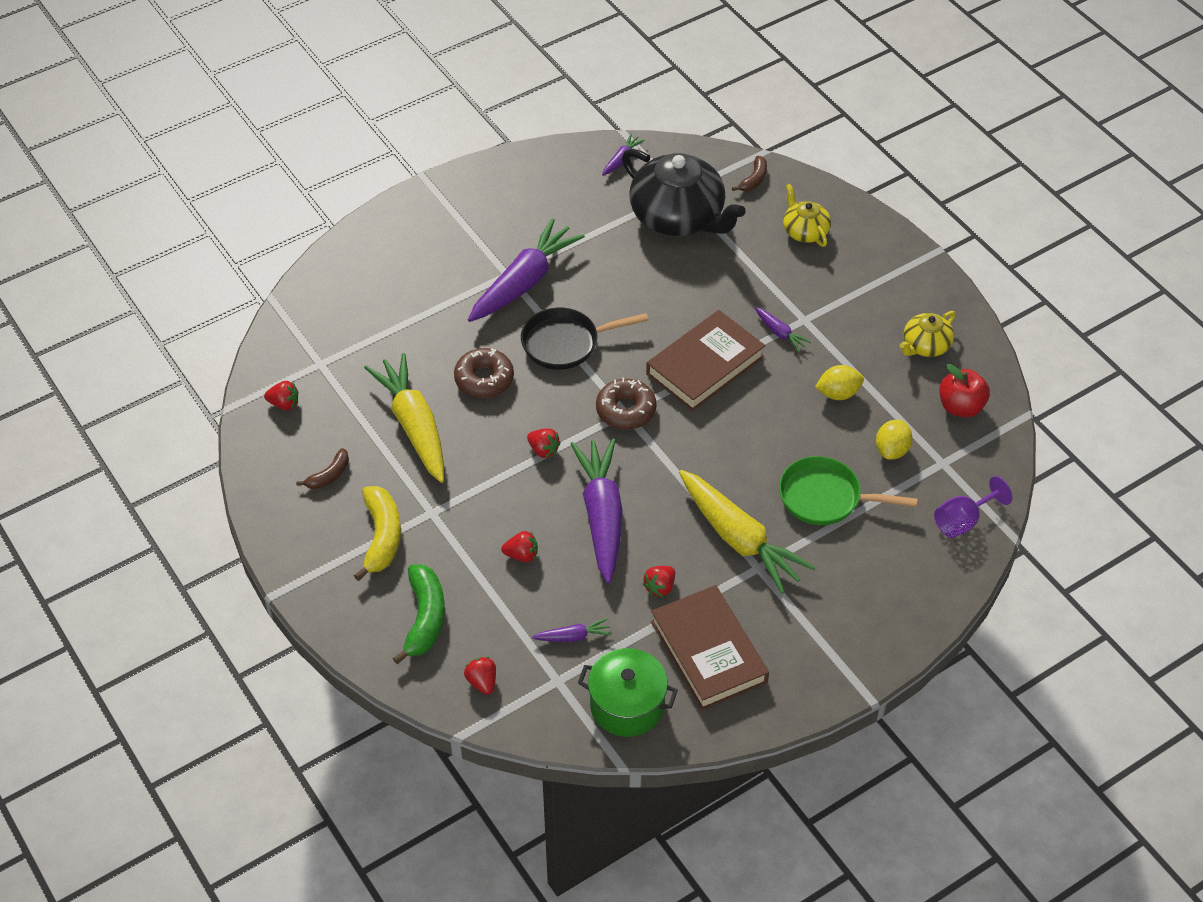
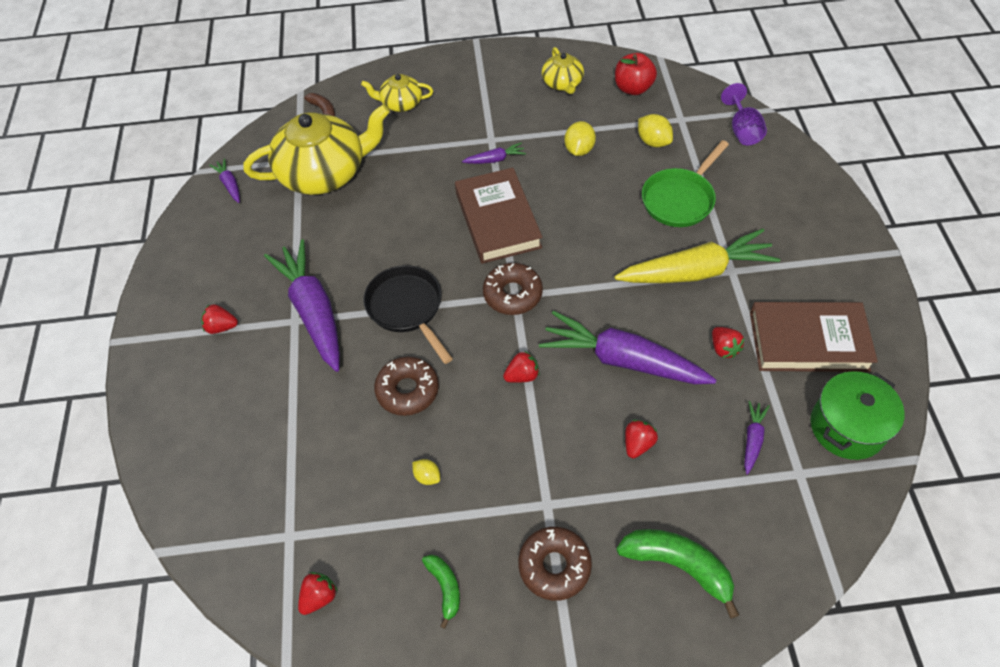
camera: 60 degrees left, 5 degrees up
brown banana [296,448,349,489] -> green banana [422,555,460,629]
yellow banana [354,486,401,581] -> brown donut [518,527,592,601]
yellow carrot [364,353,444,483] -> yellow lemon [412,459,440,485]
red strawberry [464,657,496,695] -> red strawberry moved to [201,304,238,334]
black pan [521,307,648,370] -> black pan turned 135 degrees clockwise [363,265,453,364]
black teapot [622,149,746,236] -> yellow teapot [244,104,390,195]

